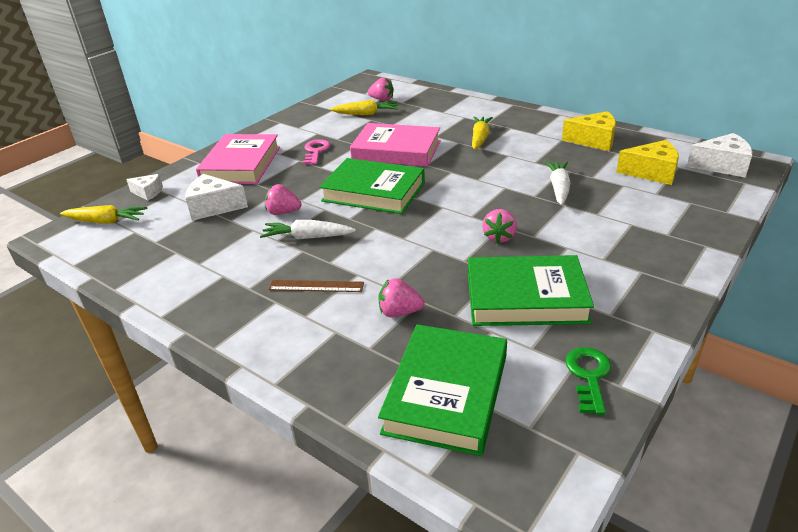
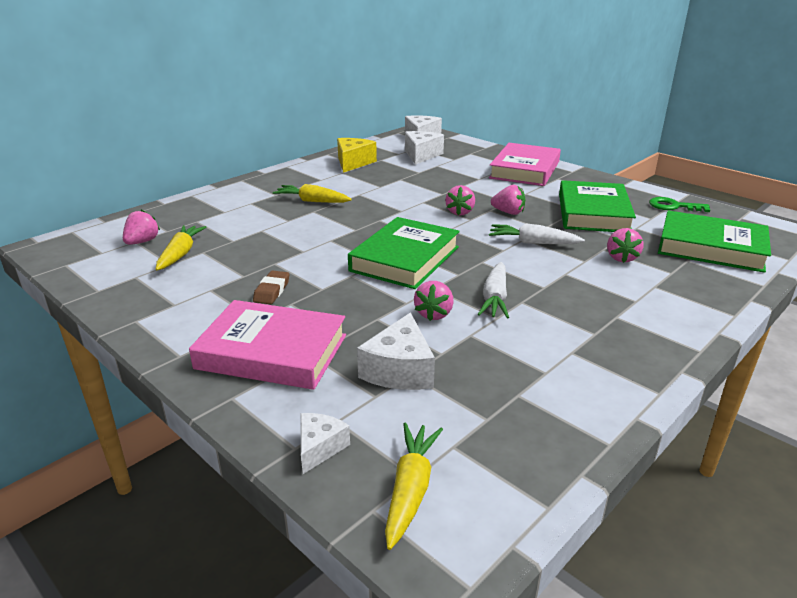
camera: 85 degrees left, 5 degrees down
brown ruler [268,280,364,292] -> none
pink key [303,139,330,165] -> brown eraser [253,271,289,304]
pink book [350,123,440,167] -> pink book moved to [489,143,561,186]
white carrot [545,161,570,205] -> white carrot moved to [489,223,585,244]
yellow cheese [616,140,679,185] -> white cheese [405,131,444,165]
none -> pink strawberry [445,185,475,216]

